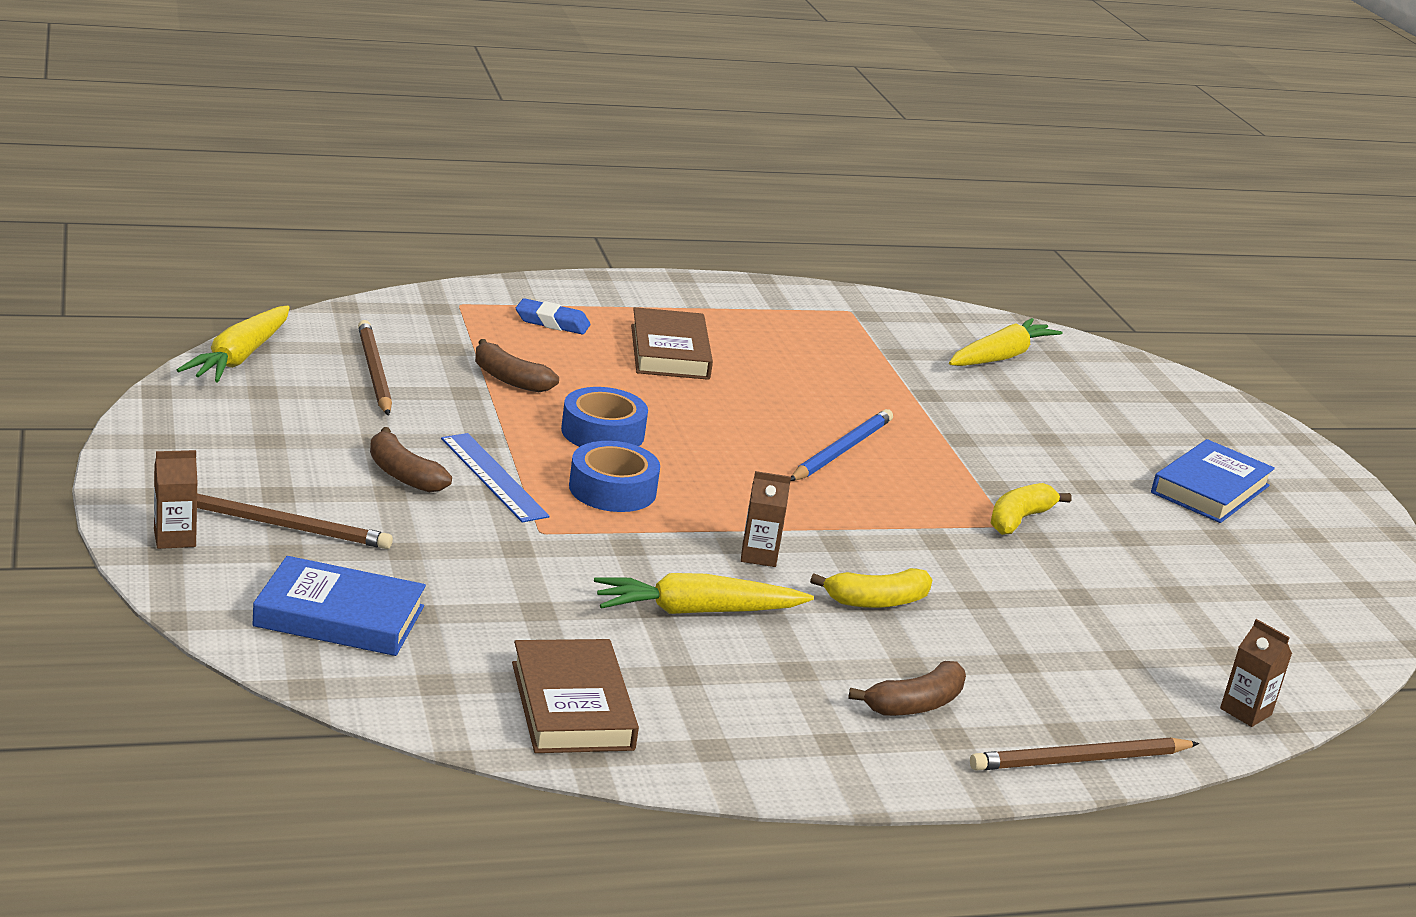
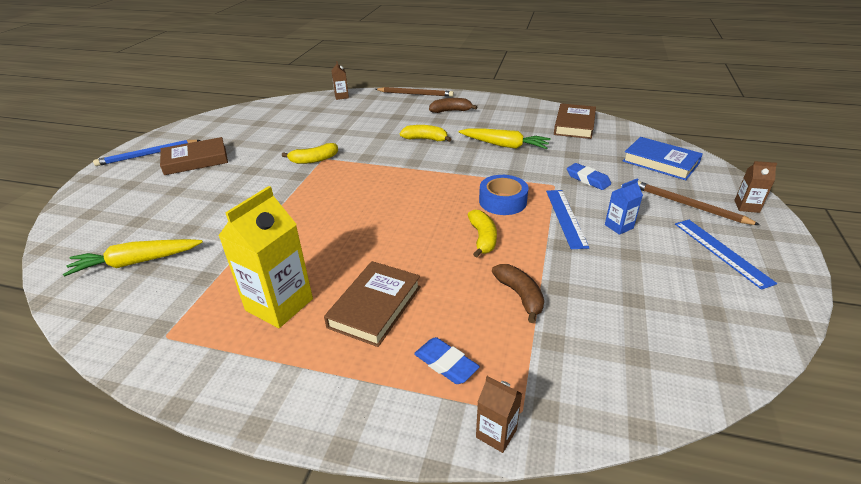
camera: 145 degrees left, 10 degrees up
yellow carrot [177,306,290,382] -> none
brown pencil [358,320,392,416] -> none
brown banana [370,427,452,492] -> blue carton [605,178,643,235]
blue tape [561,387,648,447] -> yellow banana [468,209,497,258]
brown carton [741,471,791,567] -> brown carton moved to [476,376,522,453]
blue pencil [791,409,893,481] -> blue pencil moved to [93,140,200,166]
blue book [1151,439,1275,523] -> brown book [160,137,228,175]
none -> yellow carton [218,186,313,328]
none -> blue eraser [567,163,611,190]
none -> blue ruler [675,220,777,290]

